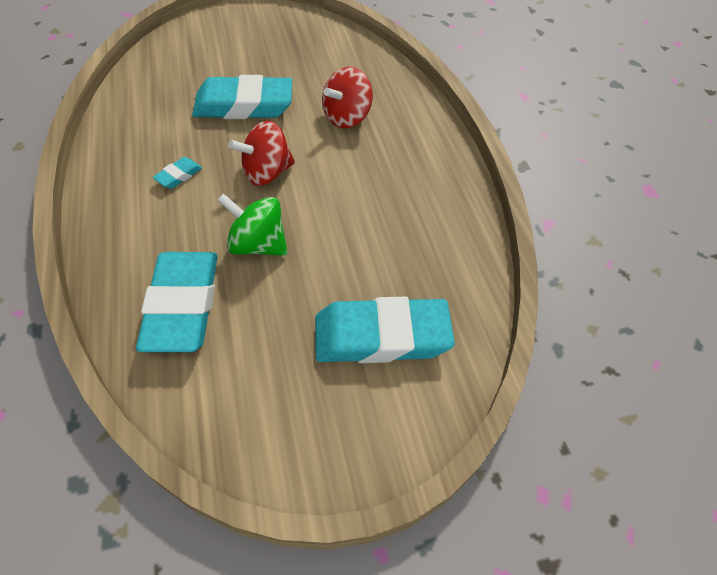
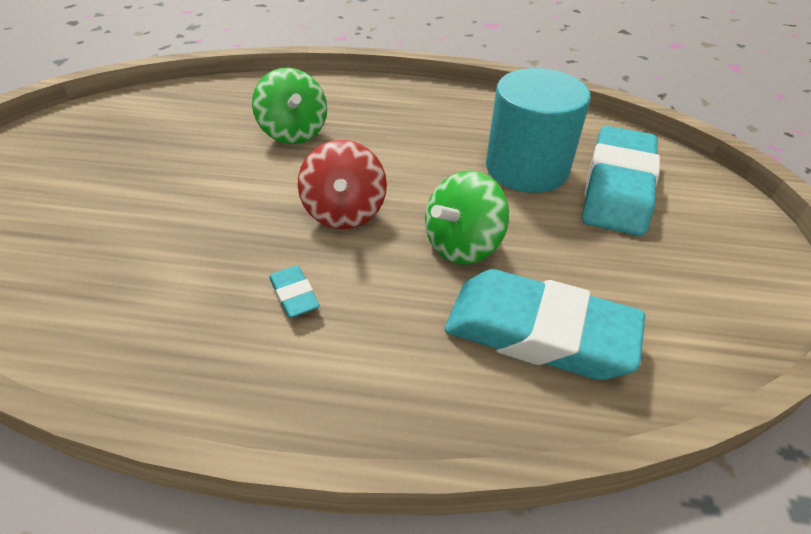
camera: 65 degrees left, 10 degrees down
turquoise eraser [192,75,292,119] -> none
red spinning top [322,67,373,128] -> green spinning top [252,68,327,144]
none -> turquoise cylinder [486,68,591,193]

